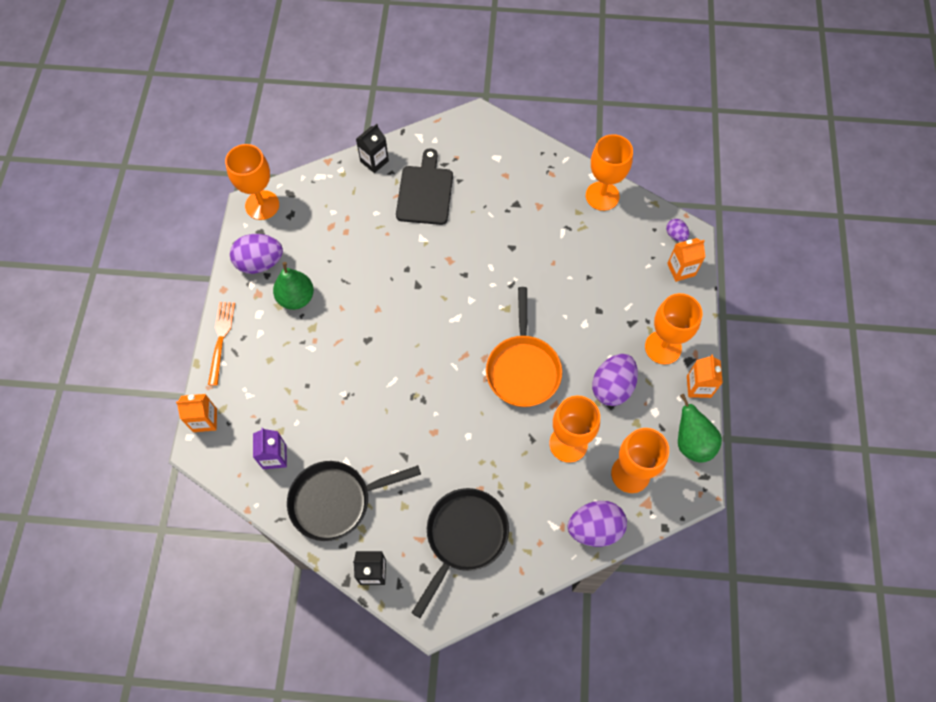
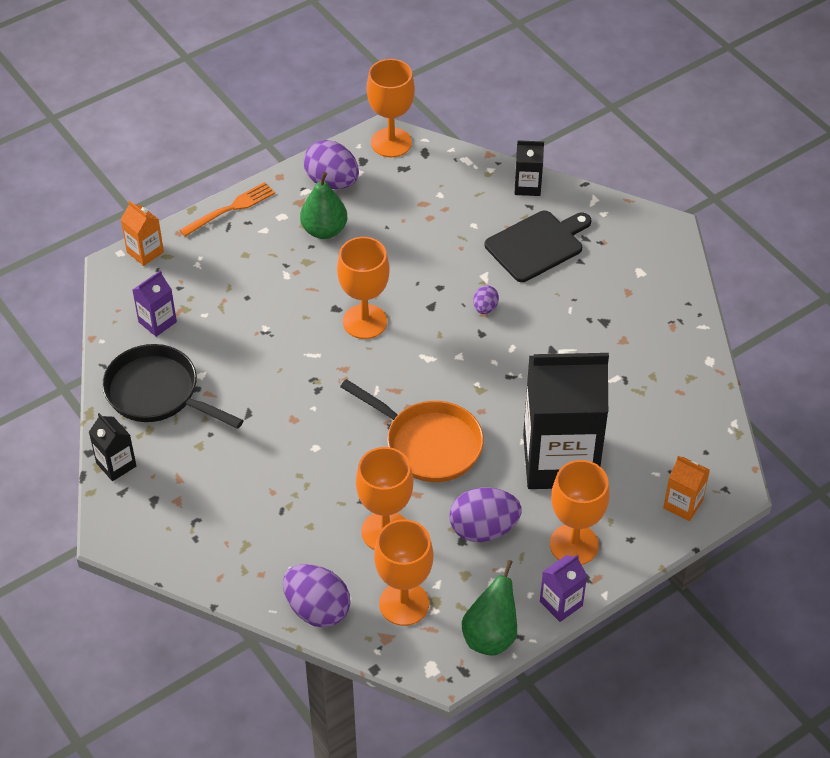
camera: 50 degrees right, 15 degrees down
black pan [411,488,509,618] -> none
orange pan [486,287,562,407] -> orange pan turned 105 degrees counterclockwise [340,379,484,482]
orange goblet [586,134,633,211] -> orange goblet moved to [337,237,390,339]
purple egg [666,219,689,241] -> purple egg moved to [473,285,499,314]
orange carton [687,355,723,398] -> purple carton [540,554,587,622]
none -> black carton [523,349,609,489]

